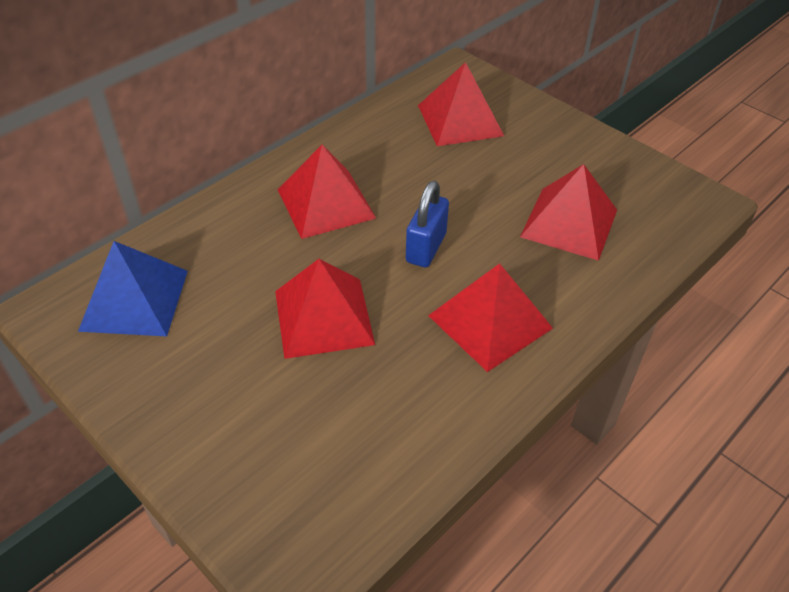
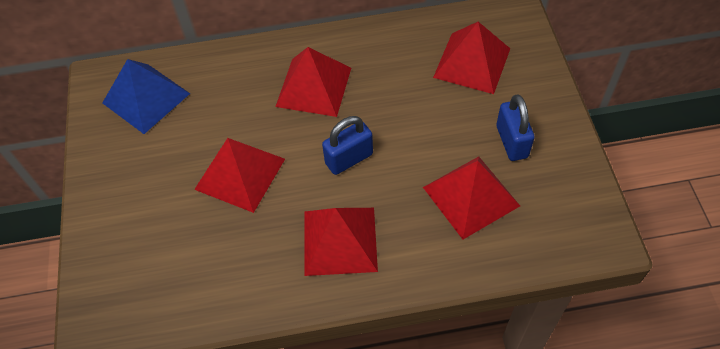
camera: 40 degrees right, 10 degrees up
none -> blue padlock [496,94,535,161]

